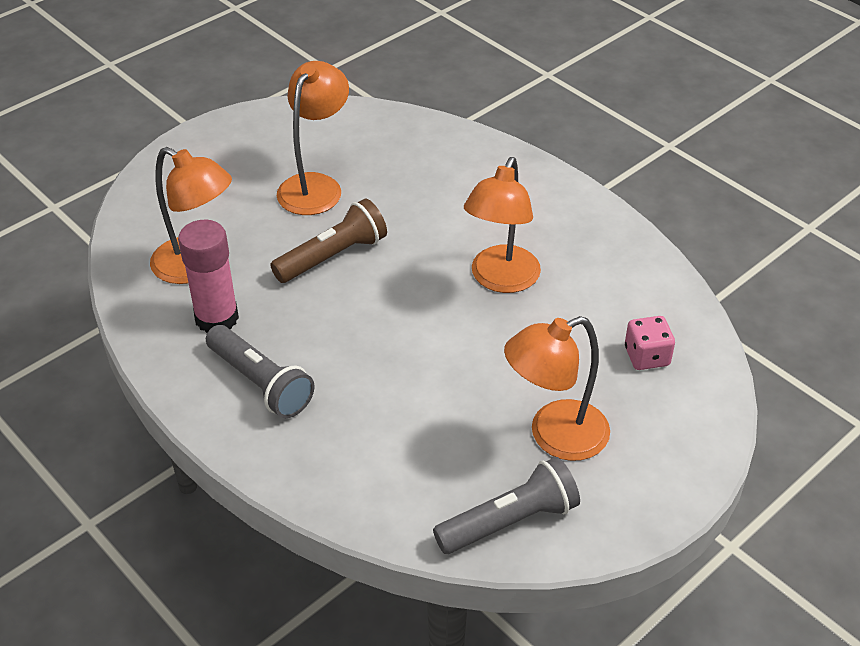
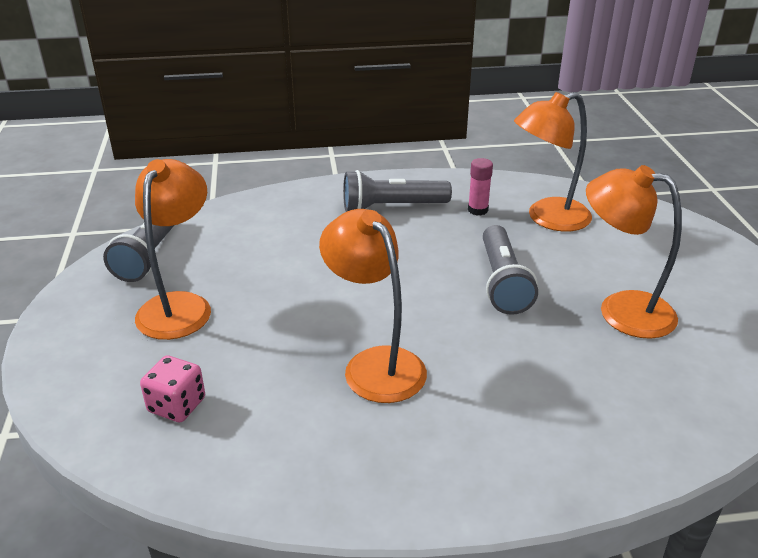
camera: 125 degrees right, 10 degrees down
pink glue stick [178,220,239,333] -> pink glue stick [468,158,493,216], size x0.55
brown flashlight [270,198,387,283] -> grey flashlight [483,225,538,315]
orange lamp [277,61,349,215] -> orange lamp turned 150 degrees clockwise [586,165,682,339]

